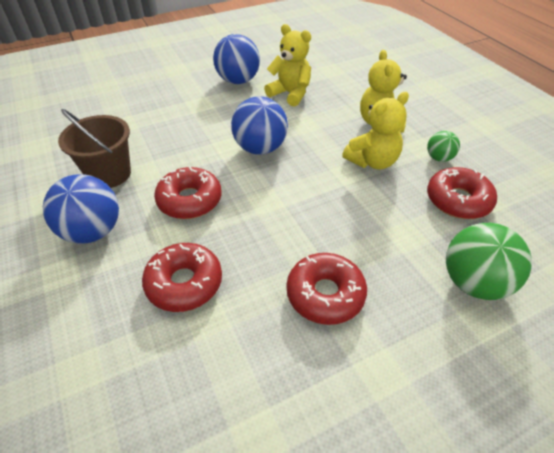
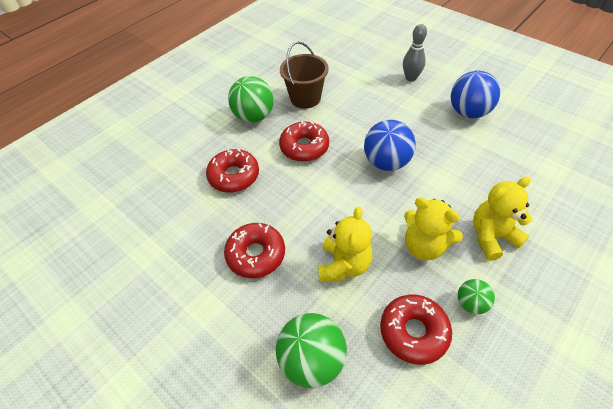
camera: 70 degrees right, 5 degrees up
blue ball [43,174,119,244] -> green ball [228,76,274,123]
yellow teddy bear [264,24,311,107] -> yellow teddy bear moved to [318,206,372,282]
none -> grey bowling pin [403,24,427,82]

